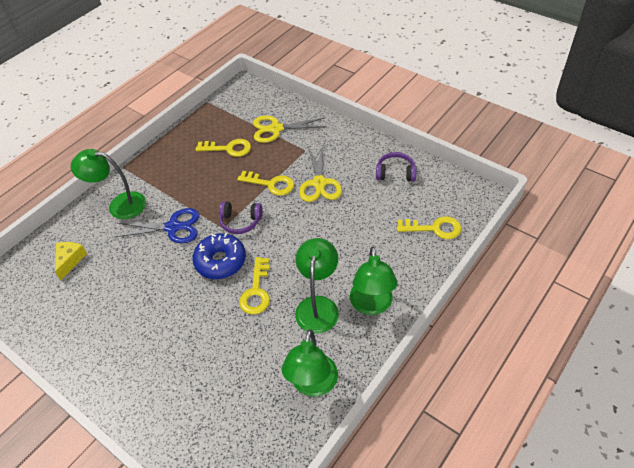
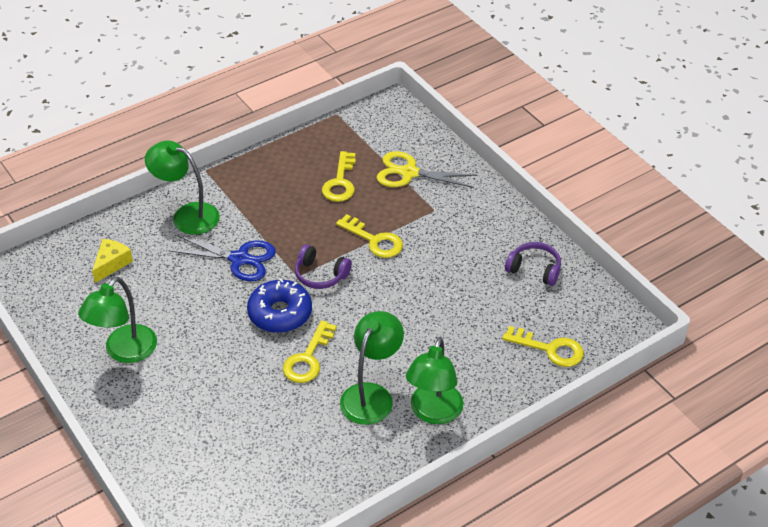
camera: 15 degrees right, 5 degrees down
yellow key [196,139,251,157] -> yellow key turned 75 degrees clockwise [322,151,356,202]
green lamp [282,329,338,397] -> green lamp moved to [78,277,157,363]
yellow scissors [299,145,342,202] -> none

